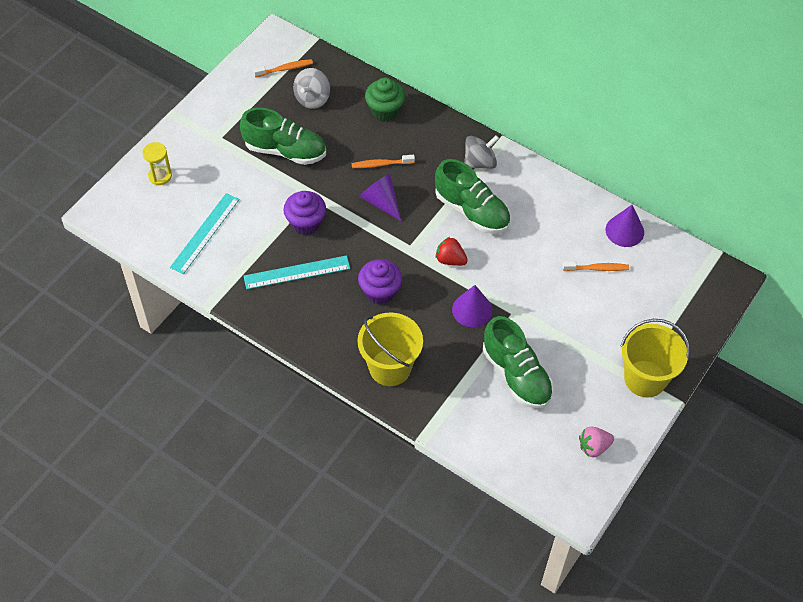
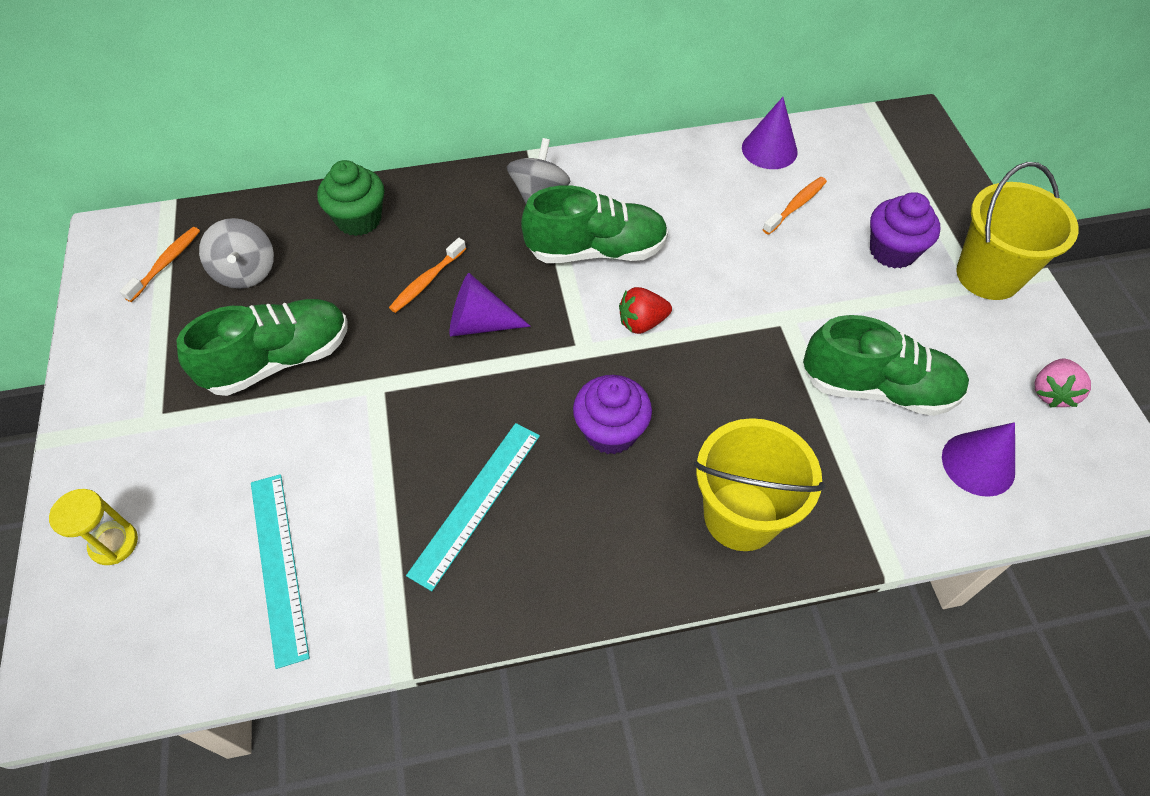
camera: 45 degrees left, 0 degrees up
purple cupcake [283,191,326,235] -> purple cupcake moved to [870,192,940,269]
purple cone [452,285,492,327] -> purple cone moved to [942,422,1015,497]

